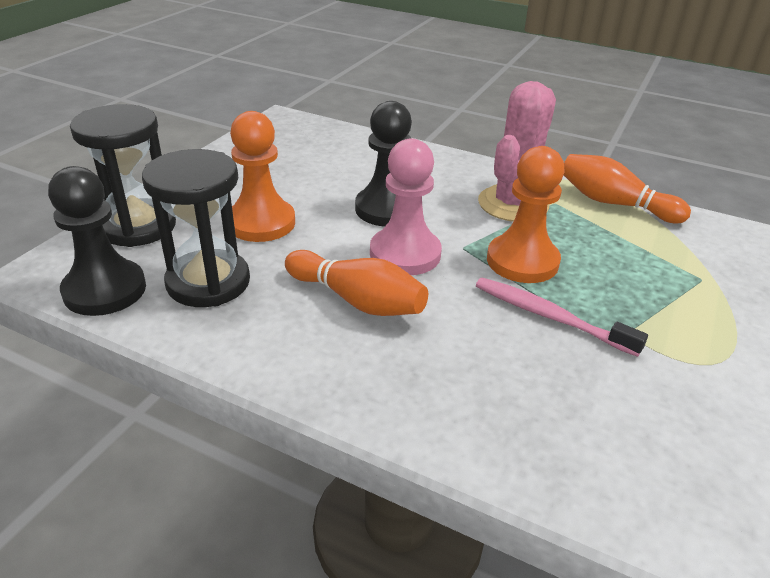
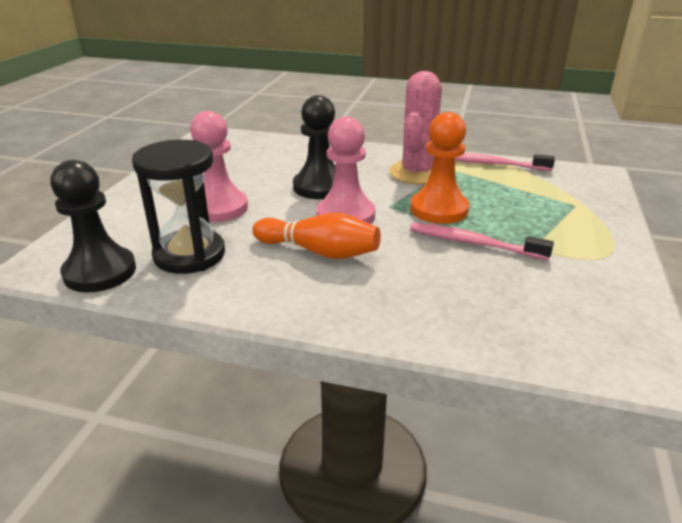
camera: 10 degrees left, 5 degrees down
black hourglass [70,104,176,247] -> none
orange pawn [230,111,295,242] -> pink pawn [190,111,248,222]
orange bowling pin [564,154,691,223] -> pink toothbrush [455,153,555,171]

